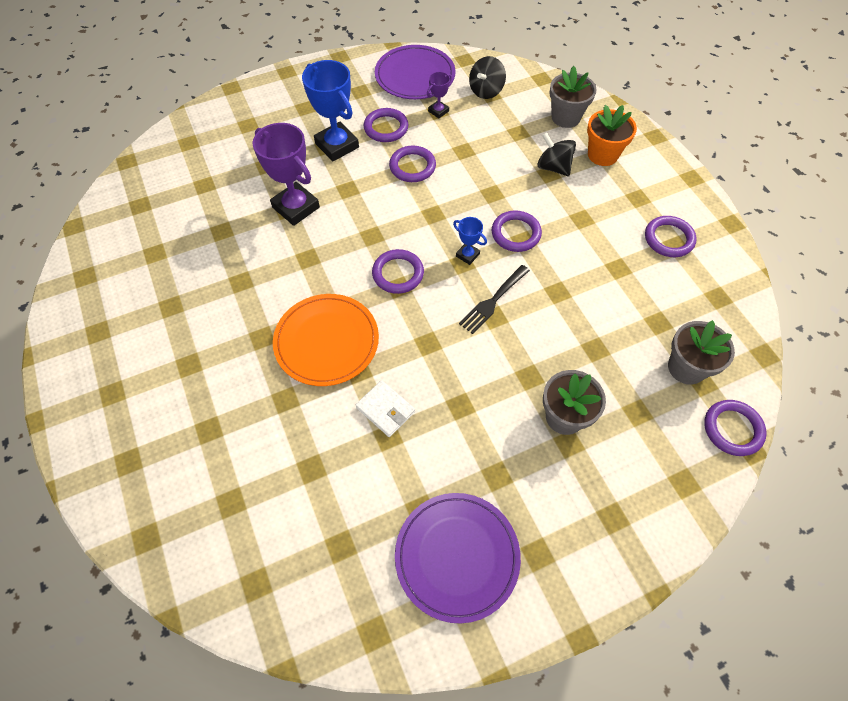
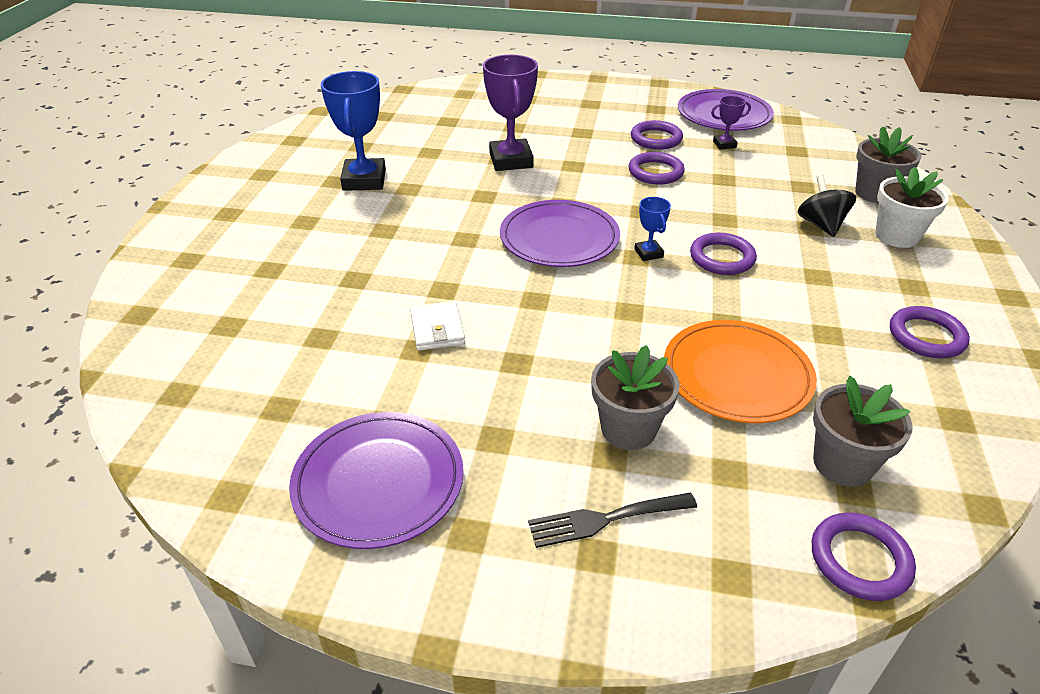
camera: 35 degrees right, 20 degrees down
orange plate [273,294,379,386] -> orange plate moved to [664,320,817,423]
blue trophy [302,60,359,161] -> blue trophy moved to [321,71,386,191]
purple ring [372,249,424,294] -> purple plate [500,200,620,267]
black fork [459,265,530,334] -> black fork moved to [528,493,697,548]
black spinning top [469,56,506,99] -> none
orange flower pot [587,105,637,166] -> white flower pot [875,167,949,248]

